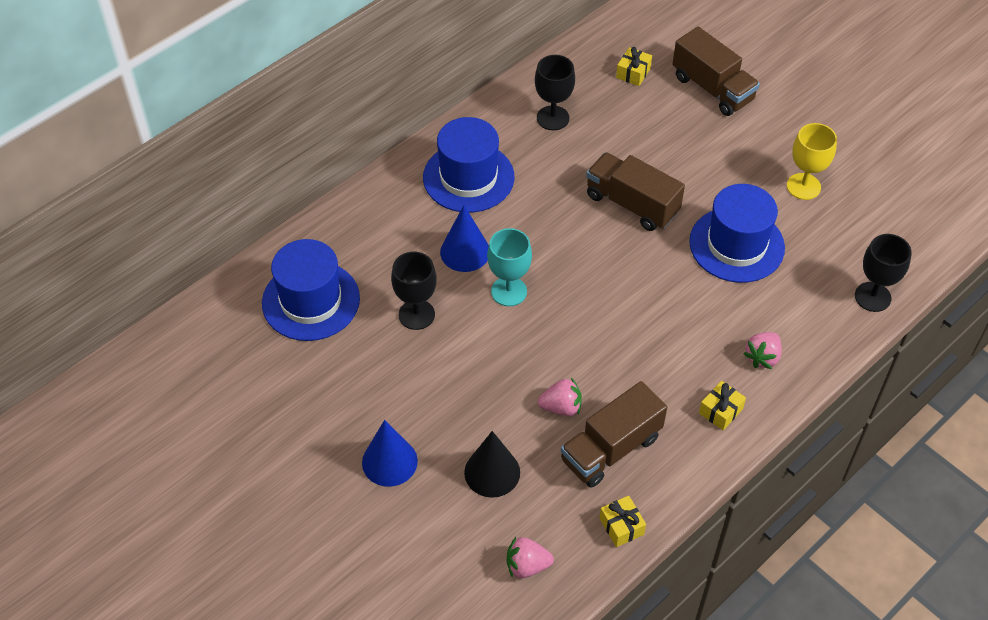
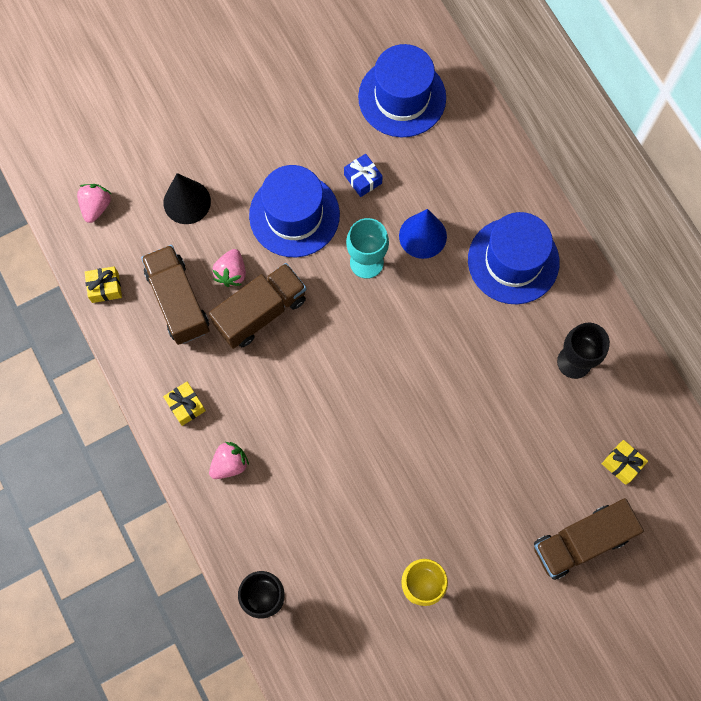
camera: 105 degrees right, 20 degrees up
blue cone [362,420,418,487] -> none
black goblet [391,252,437,330] -> blue gift [344,154,383,197]
brown truck [586,152,685,231] -> brown truck moved to [209,263,306,349]
blue hat [689,184,785,283] -> blue hat moved to [249,165,340,257]
pink strawberry [743,332,782,369] -> pink strawberry turned 90 degrees clockwise [209,442,249,479]

